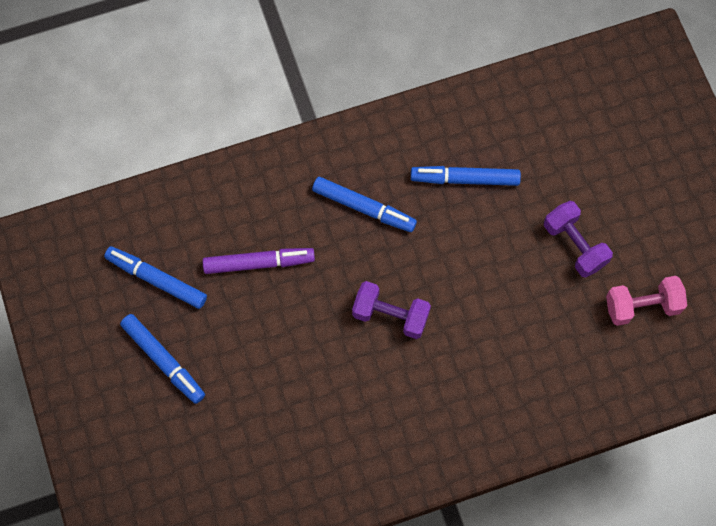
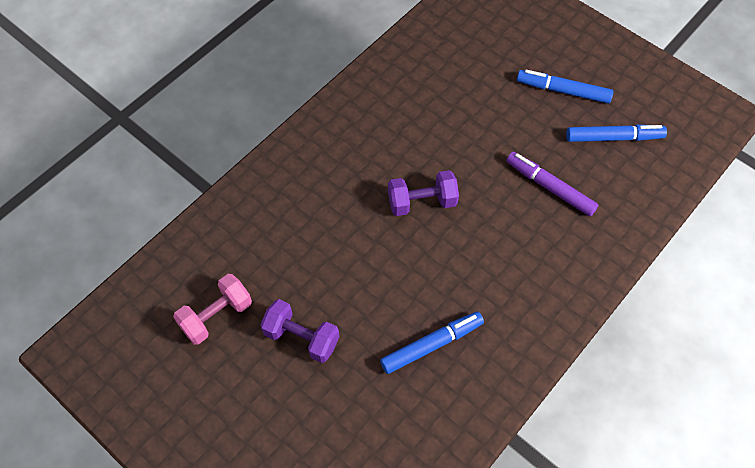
camera: 150 degrees right, 10 degrees down
purple marker [203,248,315,274] -> purple marker turned 75 degrees clockwise [506,152,598,217]
blue marker [312,177,417,232] -> none

